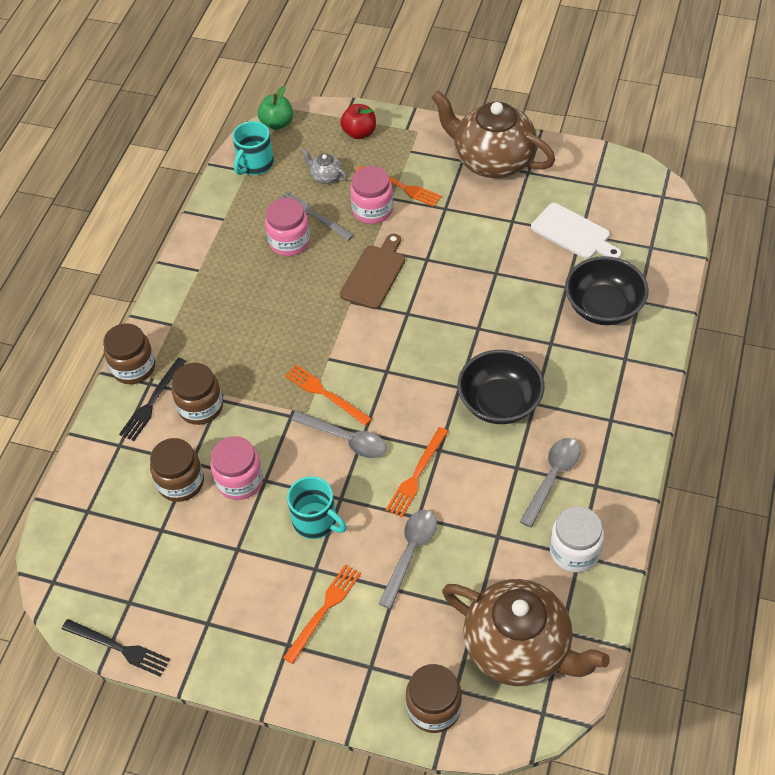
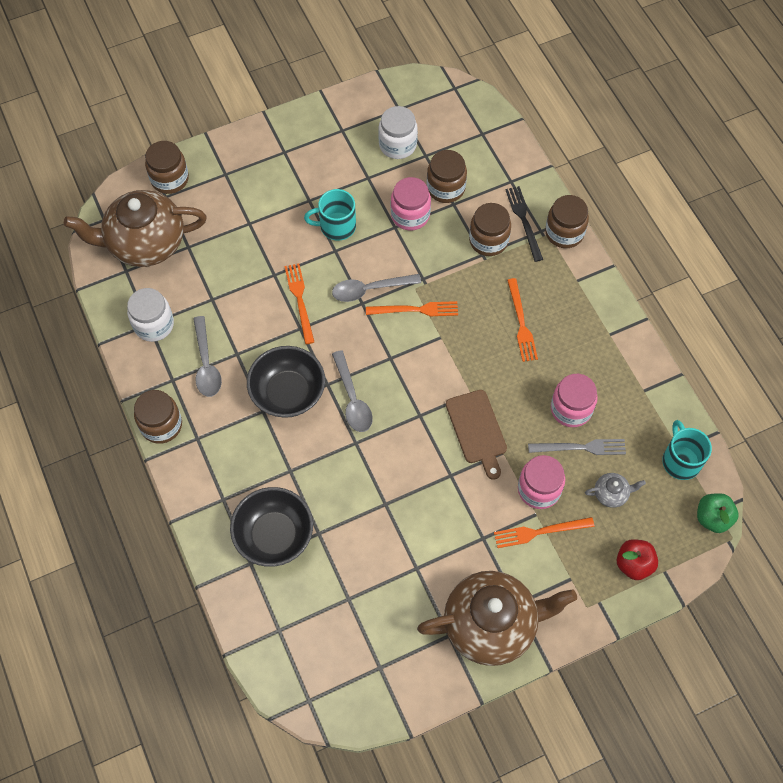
camera: 135 degrees right, 10 degrees up
black fork [62,619,170,677] -> none
orange fork [283,565,361,664] -> orange fork moved to [507,278,538,362]
grey spoon [378,510,437,609] -> grey spoon moved to [332,350,373,432]
white cutting board [531,203,621,259] -> none
none -> brown jar [134,390,182,444]
none -> white jar [378,106,418,159]

